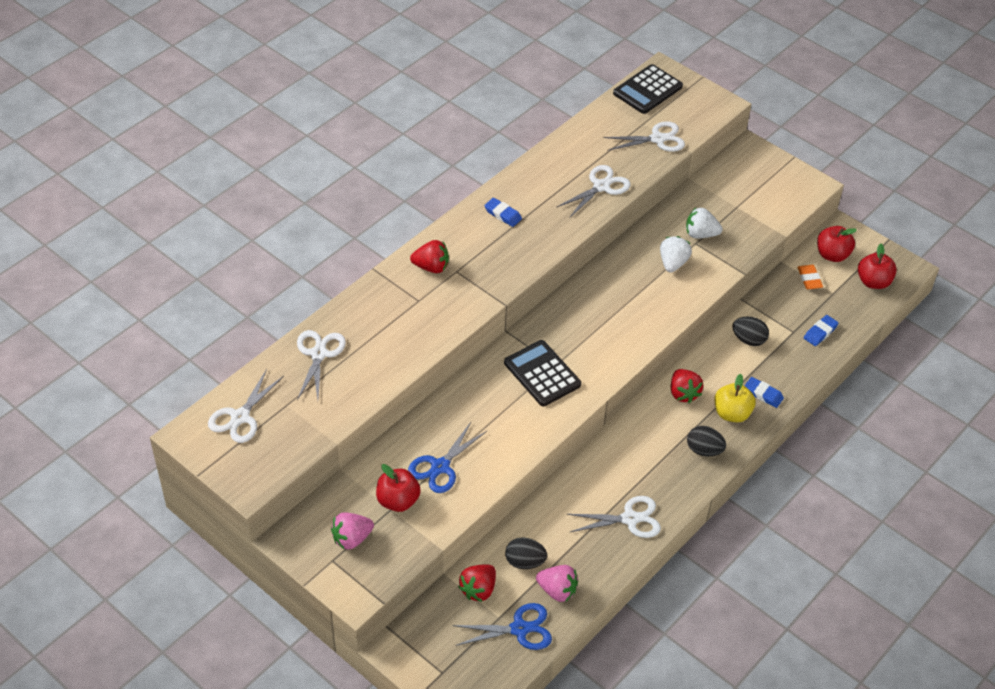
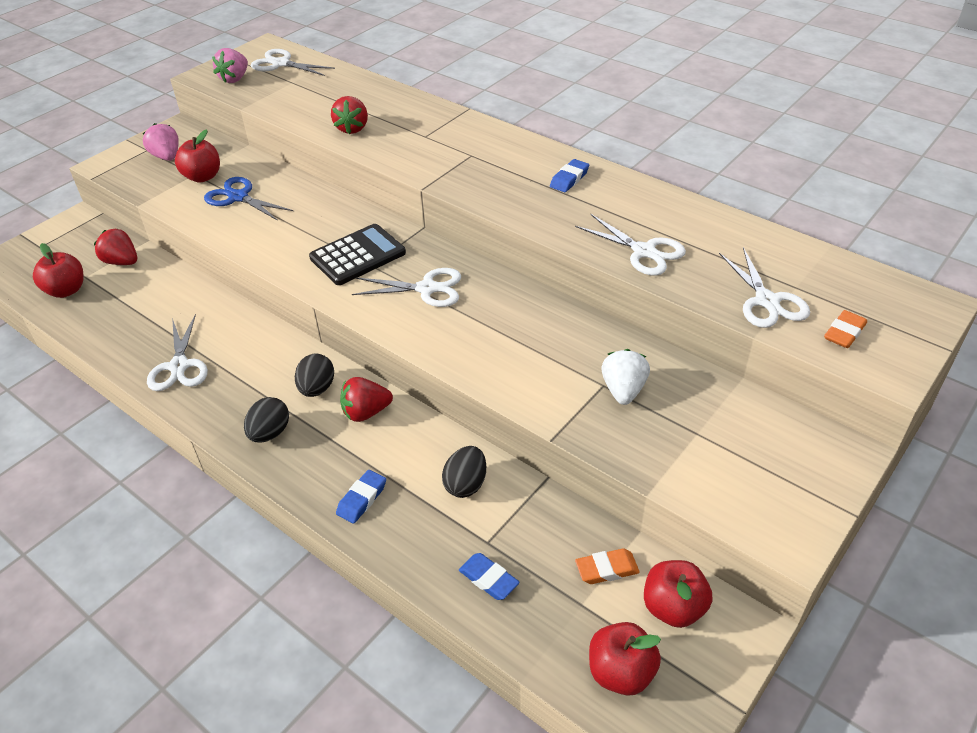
camera: 90 degrees right, 5 degrees down
white scissors [297,330,346,400] -> white scissors moved to [352,268,461,307]
red strawberry [410,240,449,273] -> red strawberry moved to [331,96,368,134]
blue scissors [453,603,552,650] -> red apple [33,243,84,298]
black egg [505,537,547,569] -> black egg moved to [295,354,334,397]
pink strawberry [536,565,578,602] -> pink strawberry moved to [212,48,248,83]
black calculator [613,64,683,114] -> none
white strawberry [660,236,692,273] -> none
yellow apple [715,374,756,423] -> none
none -> orange eraser [824,310,867,348]

